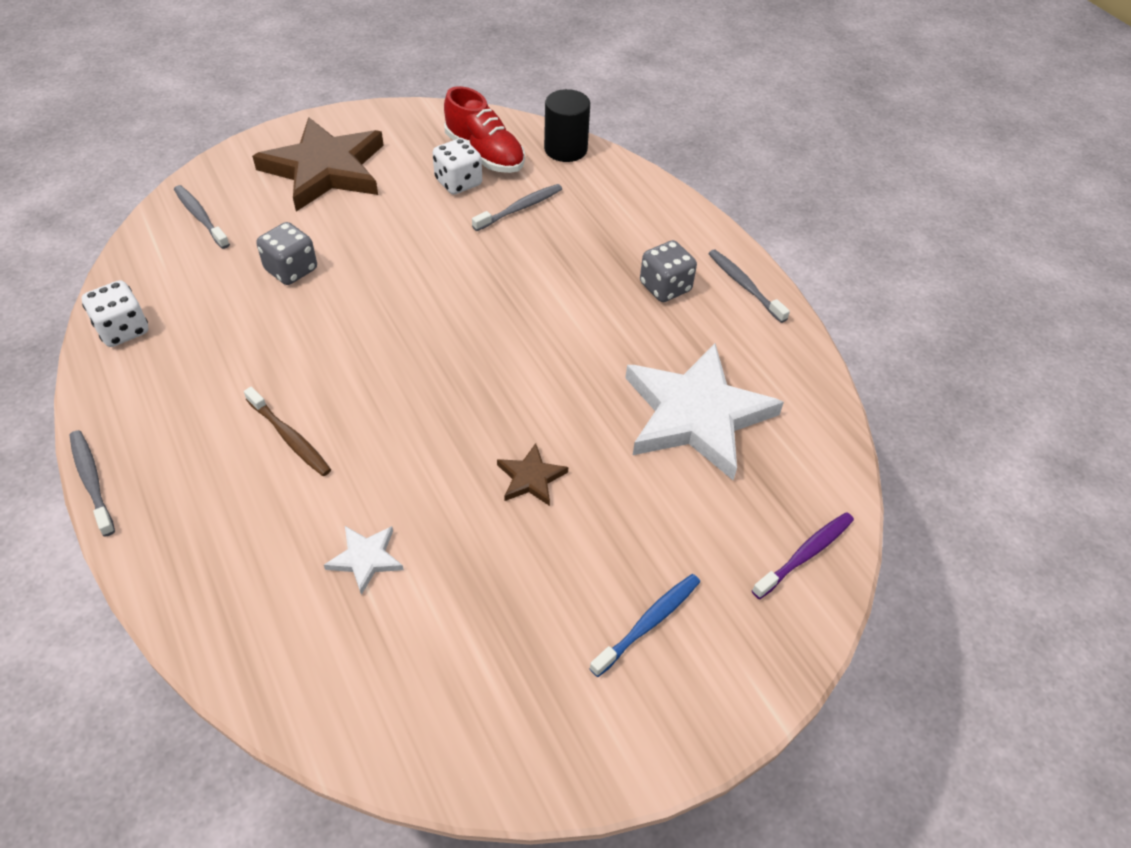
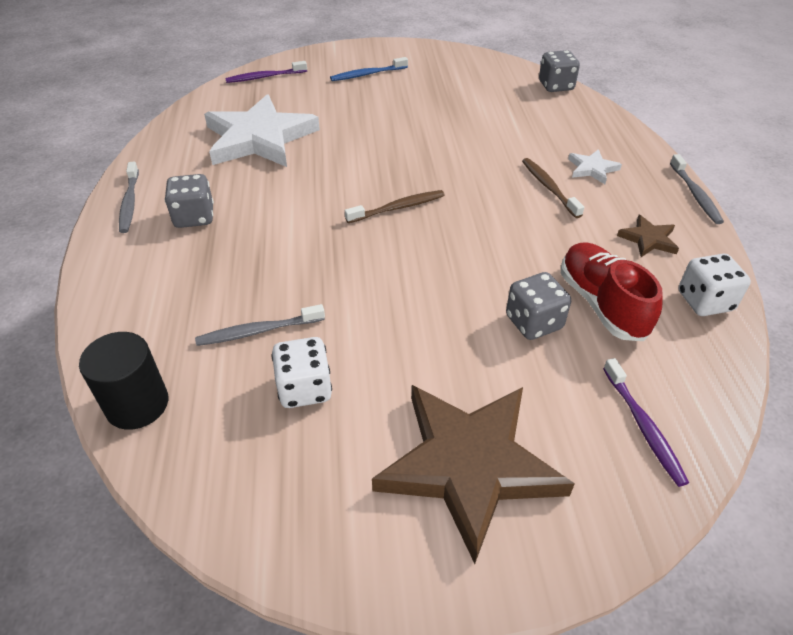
camera: 155 degrees left, 5 degrees down
grey toothbrush [174,185,230,249] -> purple toothbrush [603,358,689,487]
white star [324,526,404,595] -> white star moved to [568,149,622,184]
red shoe [444,86,525,173] -> red shoe moved to [561,242,663,341]
brown star [497,443,568,506] -> brown star moved to [617,215,679,257]
none -> brown toothbrush [345,190,445,223]
none -> grey dice [539,50,580,92]

